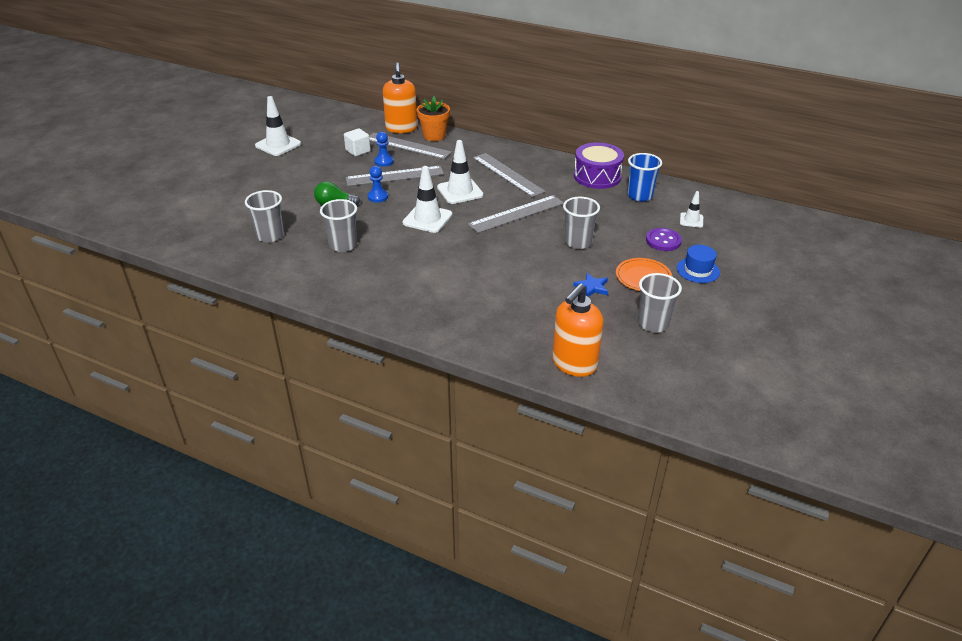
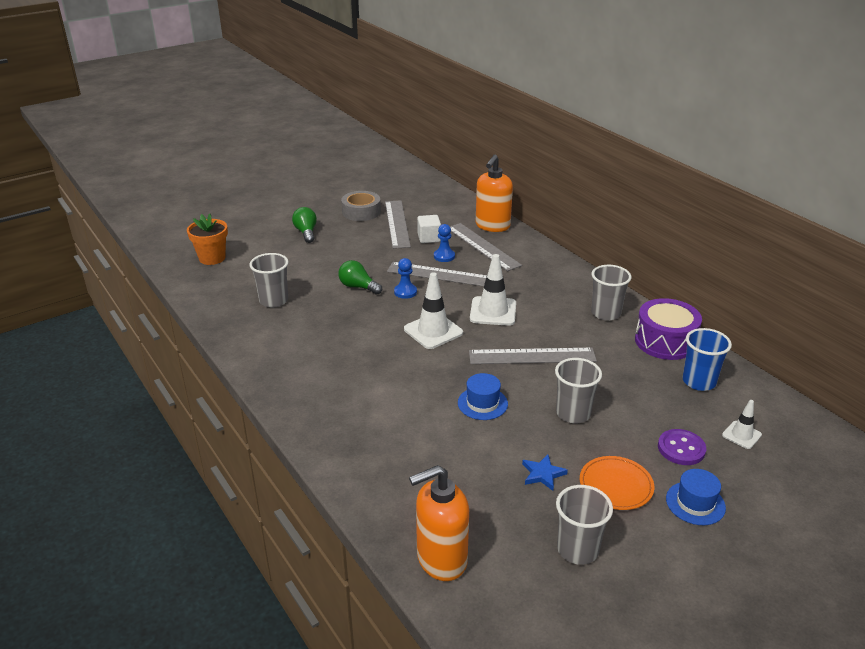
camera: 30 degrees right, 5 degrees down
white traffic cone [255,96,301,156] -> grey tape [341,191,381,221]
grey cup [320,199,357,252] -> grey cup moved to [591,265,632,321]
orange flower pot [417,96,450,141] -> orange flower pot moved to [187,214,228,265]
grey ruler [473,153,546,197] -> grey ruler moved to [385,200,411,249]
none -> green light bulb [292,207,317,243]
none -> blue hat [458,373,508,420]

